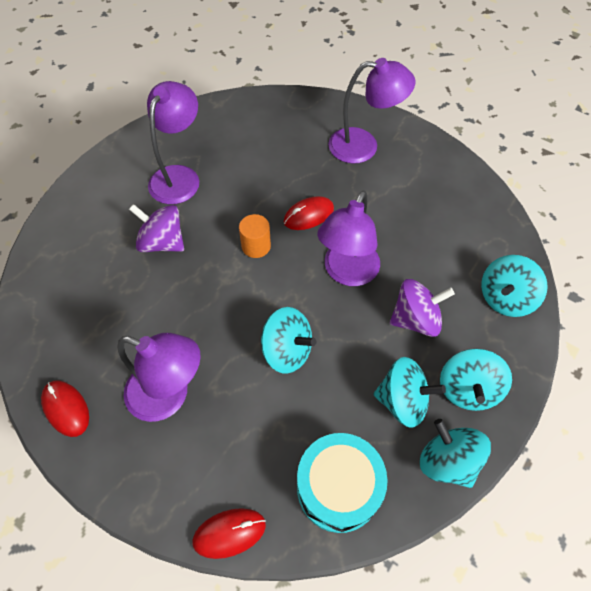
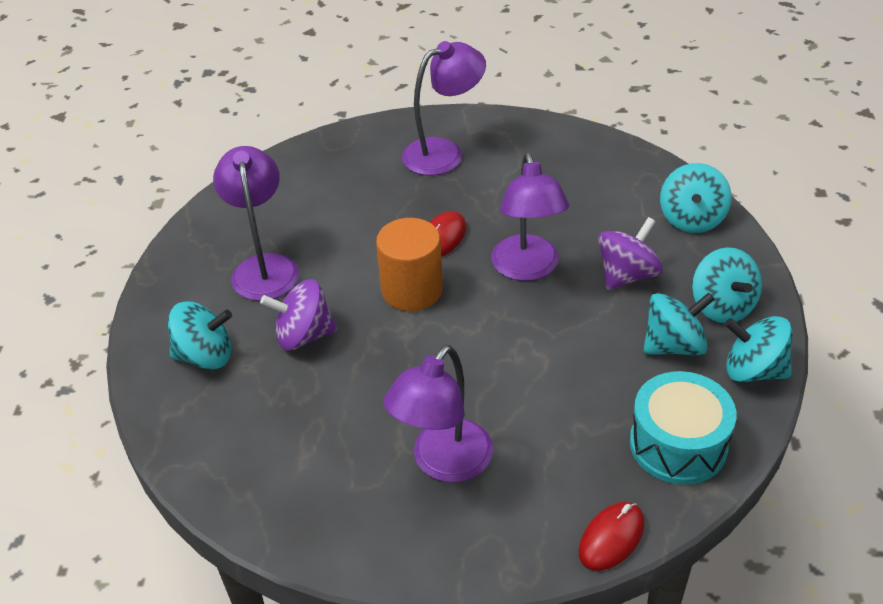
camera: 30 degrees left, 15 degrees down
red mouse [41,380,89,437] -> none
purple lamp [117,333,201,422] -> purple lamp turned 135 degrees clockwise [384,345,493,483]
orange cylinder [239,214,271,258] -> orange cylinder [376,218,443,311], size x1.67
turquoise spinning top [261,307,316,374] -> turquoise spinning top moved to [168,301,232,370]

